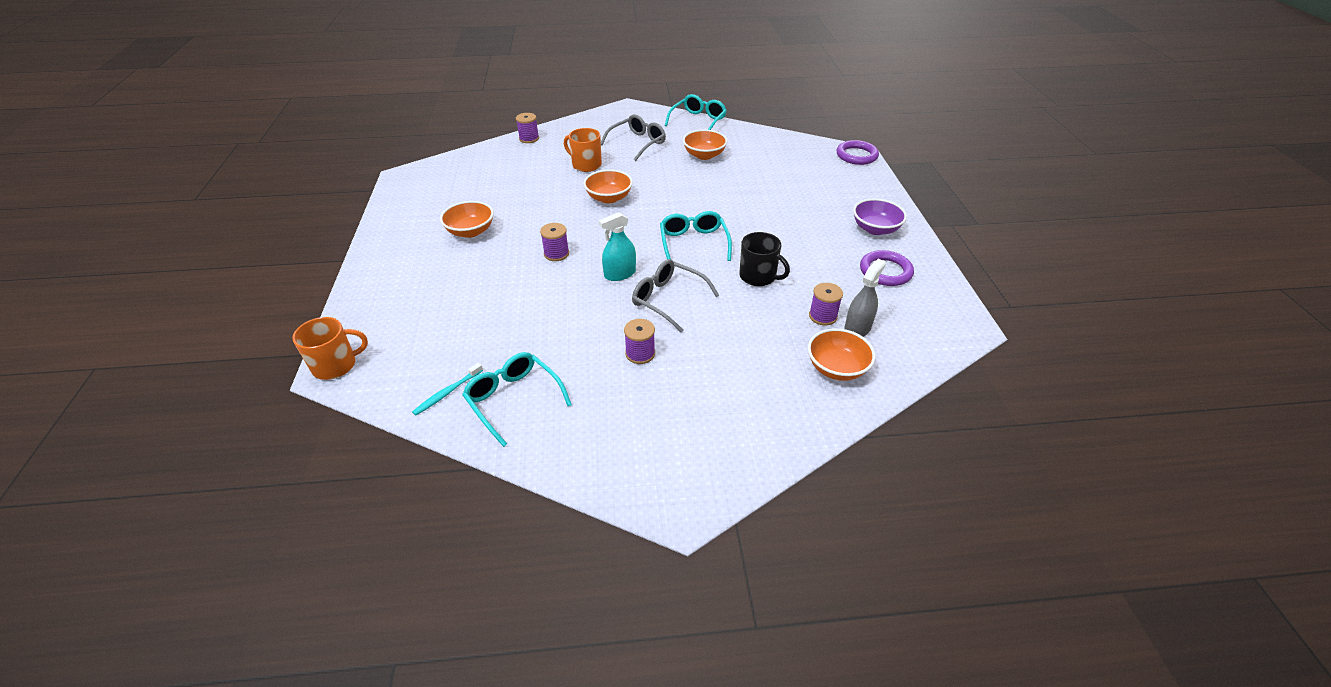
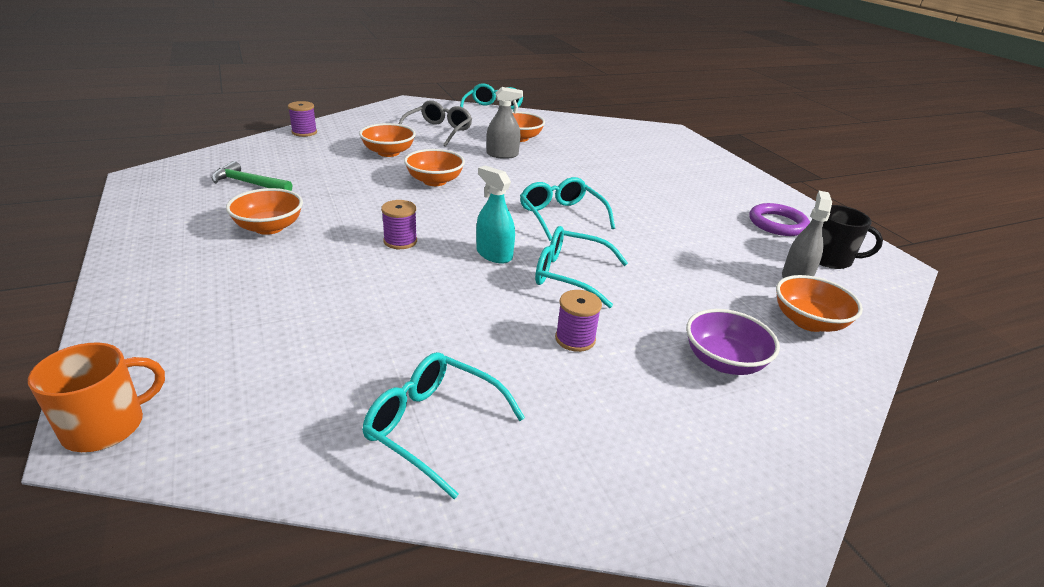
camera: 20 degrees left, 10 degrees down
turquoise toothbrush [412,363,483,416] -> none
orange mug [564,128,602,172] -> orange bowl [359,123,416,157]
turquoise spray bottle [599,212,636,281] -> turquoise spray bottle turned 90 degrees clockwise [476,166,515,264]
grey glasses [632,259,719,333] -> turquoise glasses [535,226,628,308]
black mug [739,232,790,286] -> black mug moved to [819,205,883,269]
purple spool [809,283,843,325] -> none
purple ring [836,140,879,165] -> none
purple bowl [853,198,907,235] -> purple bowl moved to [686,309,780,375]
none -> green hammer [212,161,292,191]
none -> grey spray bottle [486,87,523,159]

